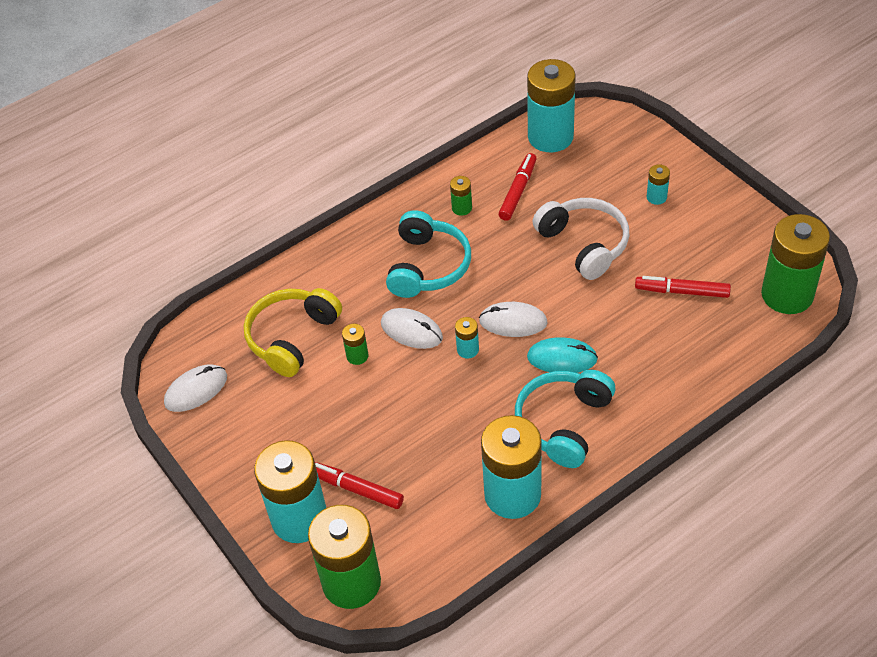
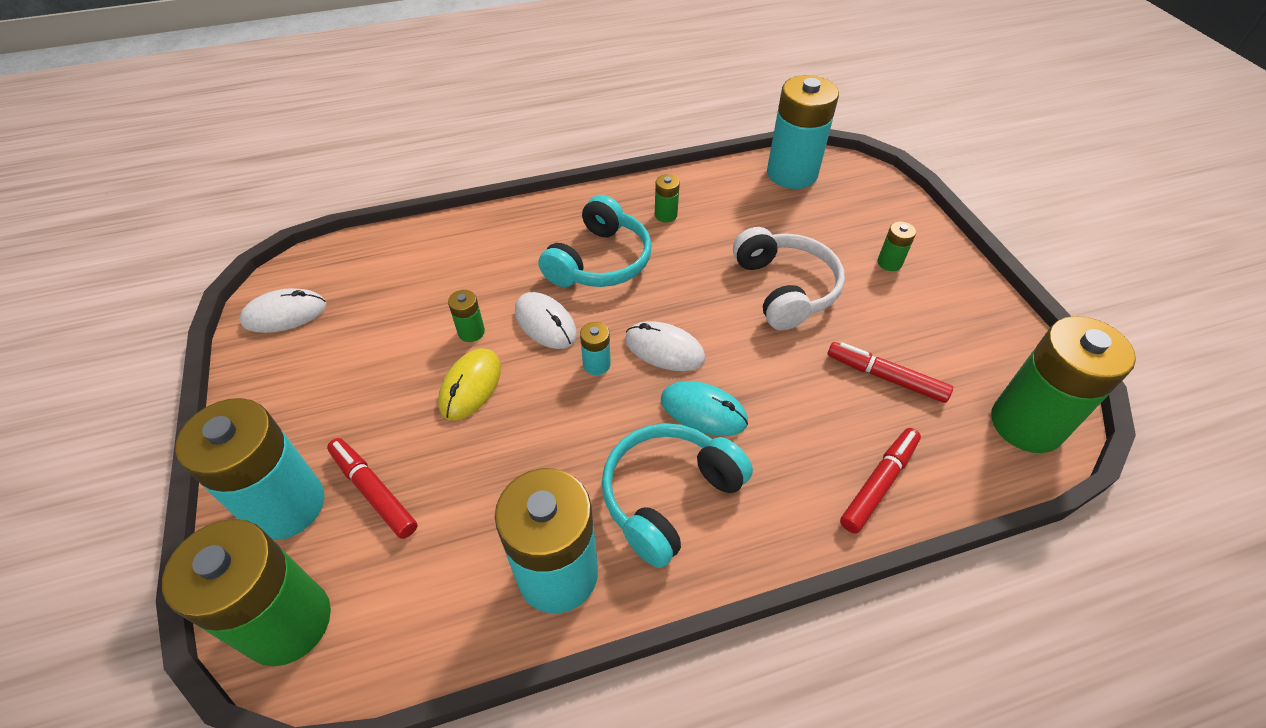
camera: 15 degrees right, 0 degrees up
yellow headphones [244,288,342,377] -> none
red marker [499,153,537,221] -> red marker moved to [840,428,921,533]
turquoise battery [647,164,670,205] -> green battery [877,221,916,271]
none -> yellow mouse [438,348,501,421]

